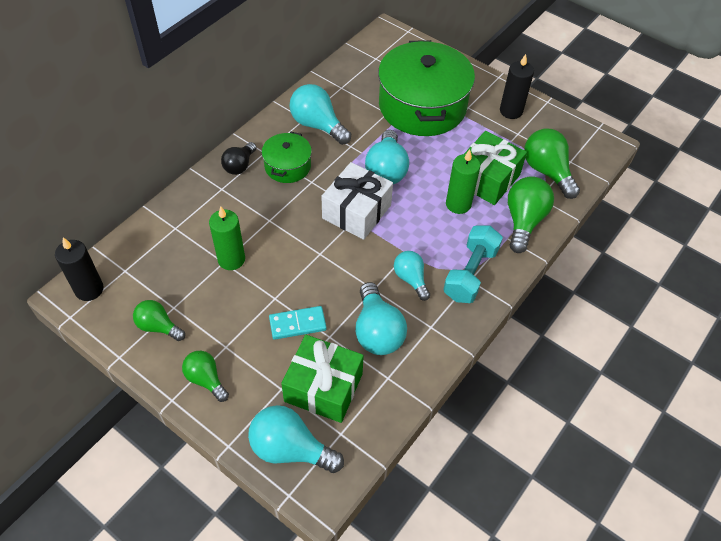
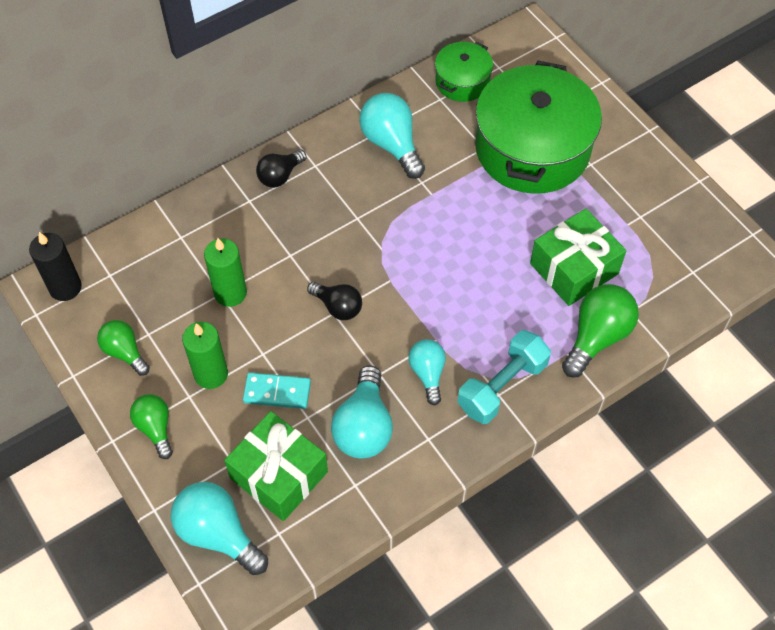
camera: 20 degrees right, 5 degrees up
green pot [262,132,312,183] -> green pot moved to [435,42,493,102]
white gift [321,162,393,240] -> none
turquoise light bulb [365,130,409,184] -> none
green candle [446,149,480,214] -> green candle moved to [182,322,228,389]
black candle [500,54,534,119] -> none
green light bulb [524,128,580,199] -> none
none -> black light bulb [307,282,362,320]

